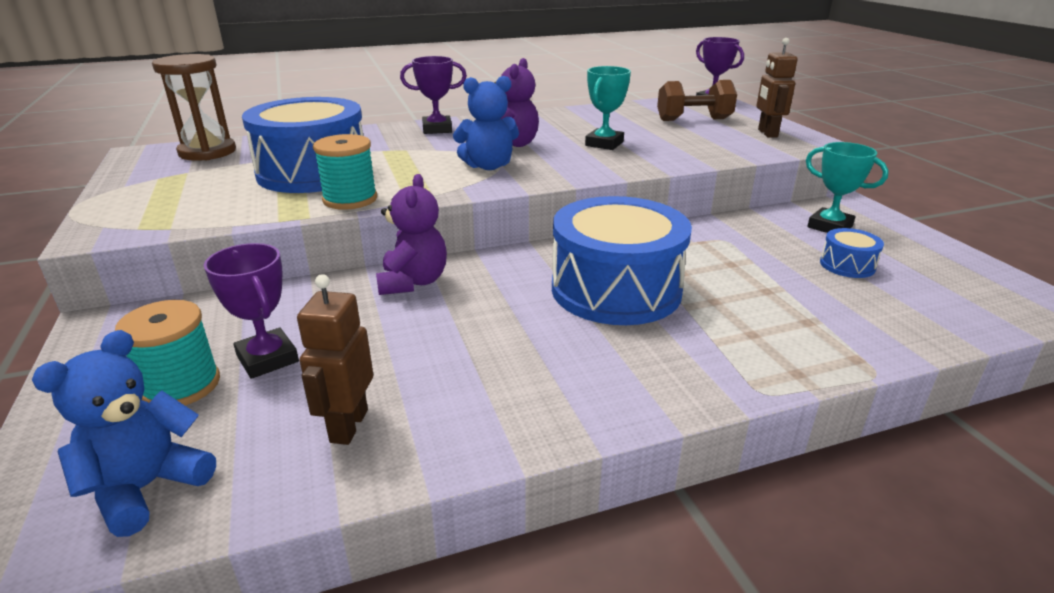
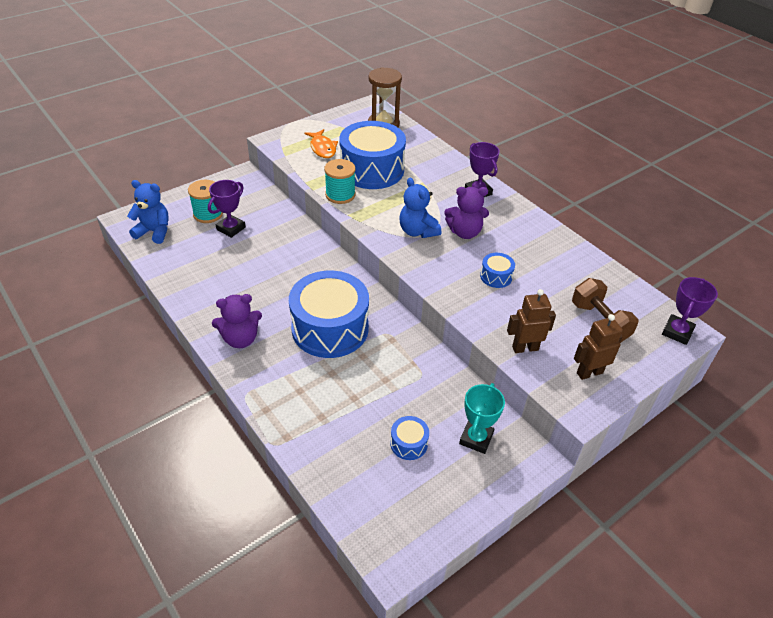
camera: 70 degrees right, 15 degrees up
brown robot [297,274,373,445] -> brown robot moved to [507,289,556,353]
purple teddy bear [376,174,447,295] -> purple teddy bear moved to [212,294,262,348]
turquoise trophy [585,66,631,150] -> blue drum [480,253,515,288]
none -> orange fish [305,129,338,158]

